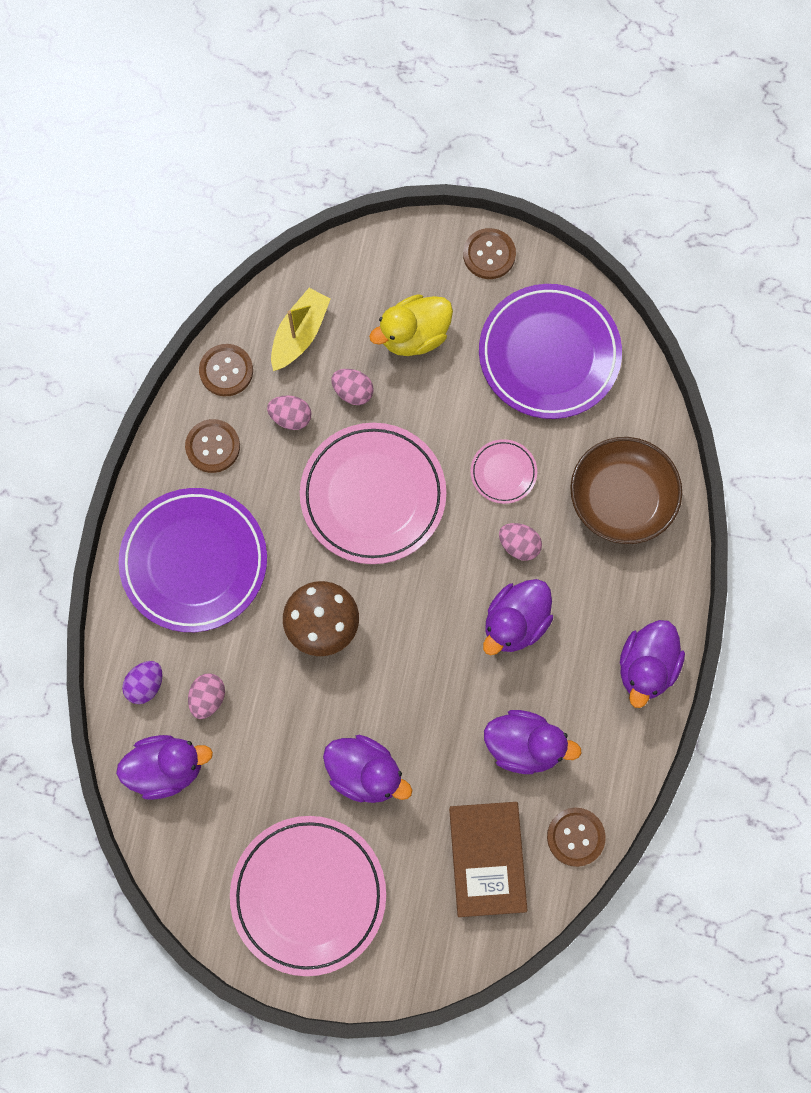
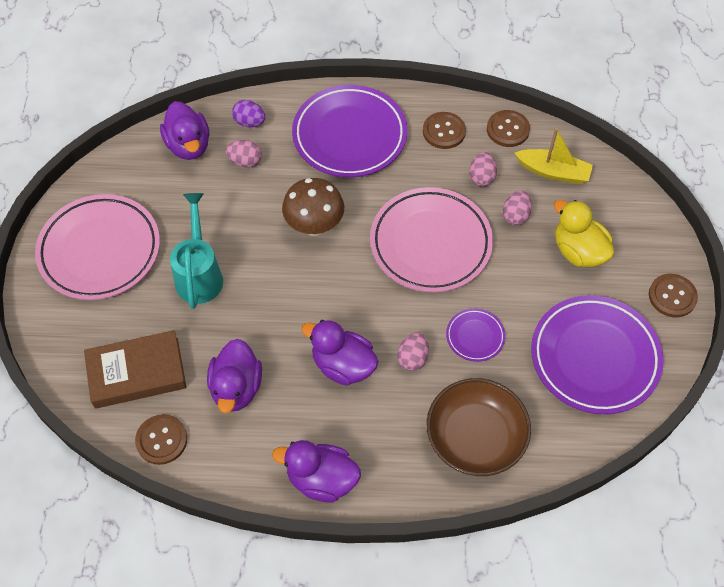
camera: 80 degrees right, 15 degrees down
purple duck [323,735,412,803] -> turquoise watering can [170,193,223,309]
pink plate [470,439,537,504] -> purple plate [446,308,506,362]

